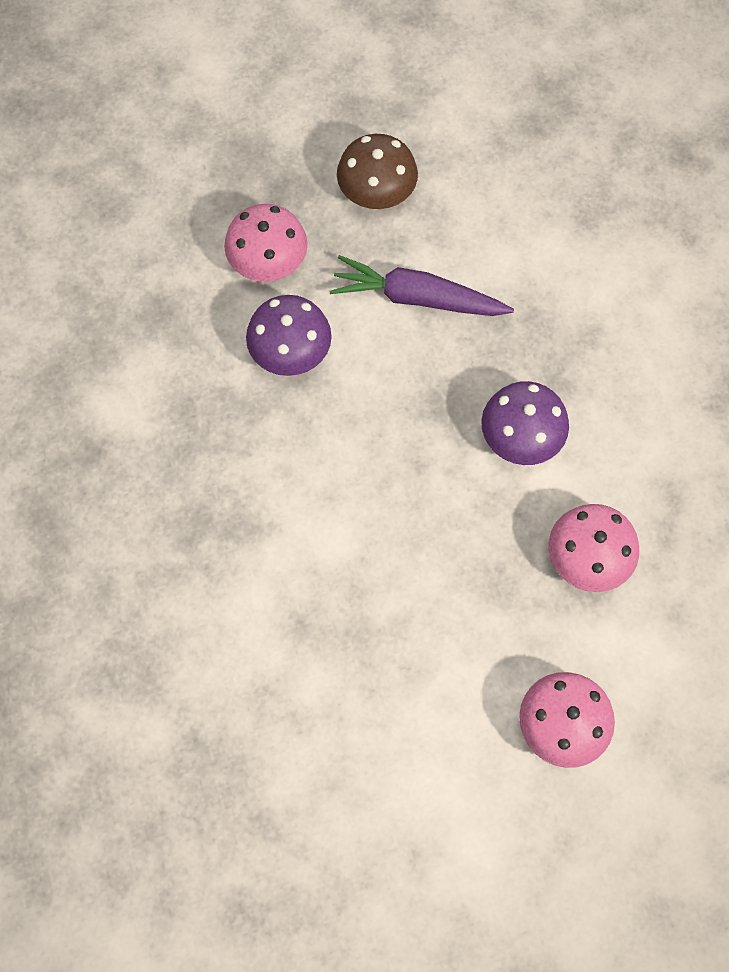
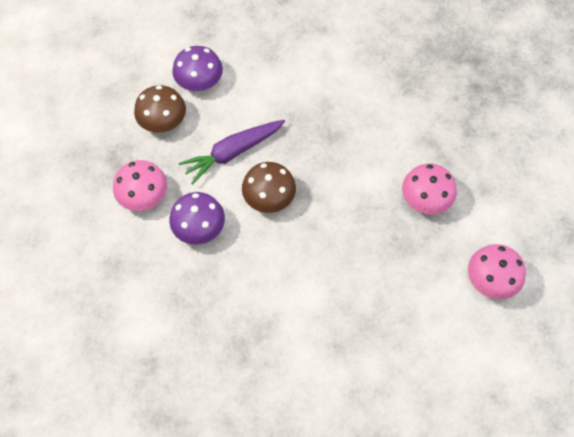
camera: 45 degrees left, 5 degrees down
purple mushroom [481,381,569,465] -> purple mushroom moved to [172,46,223,91]
none -> brown mushroom [242,162,296,213]

